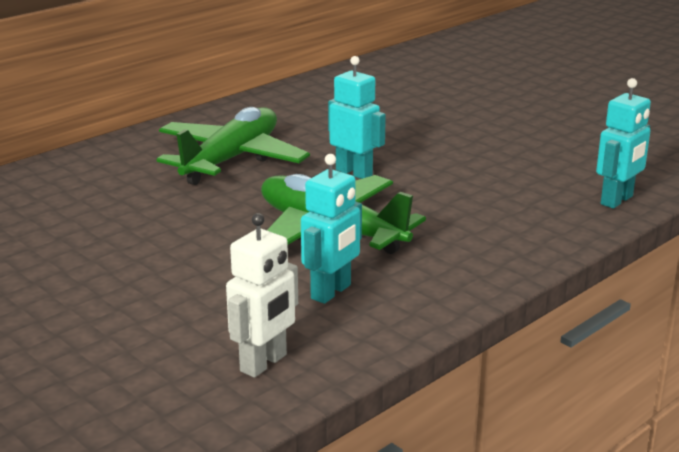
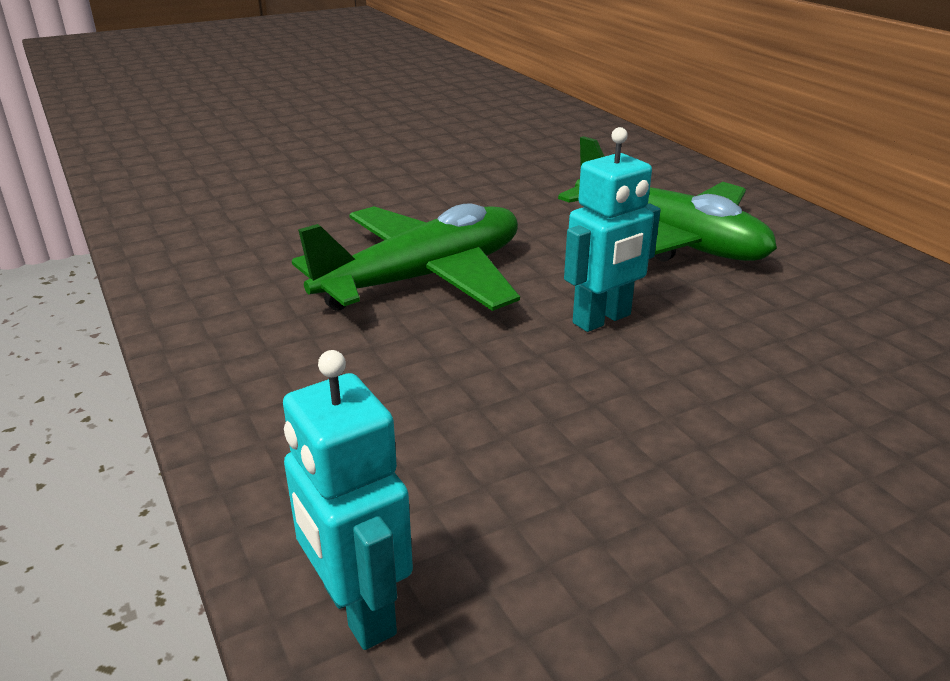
camera: 105 degrees right, 5 degrees up
white robot [226,213,298,378] -> none
turquoise robot [301,154,362,304] -> none

